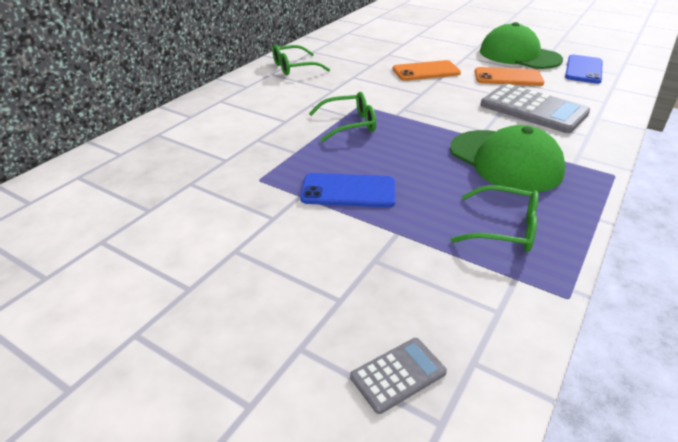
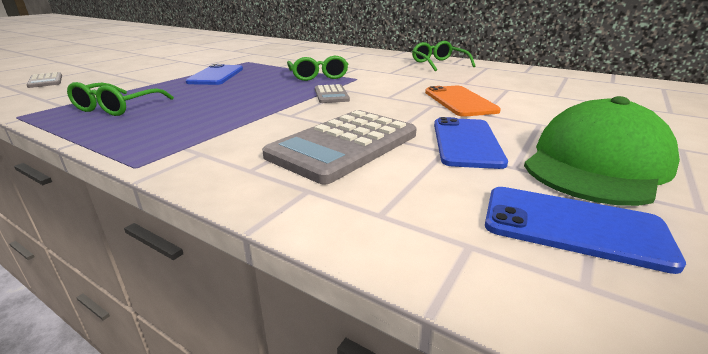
camera: 90 degrees right, 10 degrees down
green cap [450,125,566,192] -> none
orange phone [475,67,544,86] -> blue phone [434,117,508,169]
none -> grey calculator [315,84,350,103]

